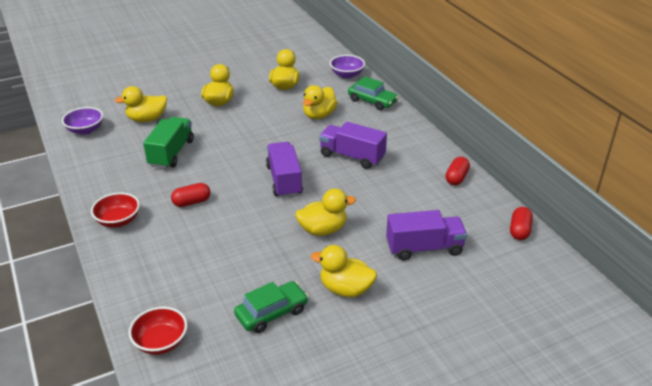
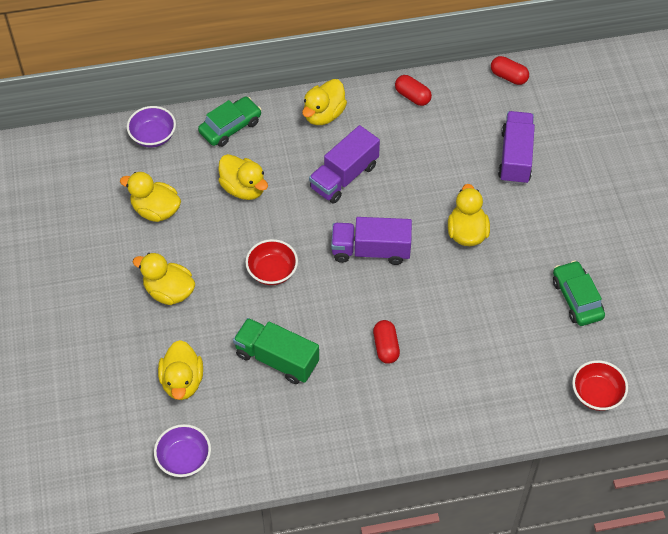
camera: 75 degrees left, 20 degrees up
red bowl [91,193,140,228] -> red bowl moved to [245,239,298,285]
yellow duck [311,245,377,297] -> yellow duck moved to [302,79,347,125]

